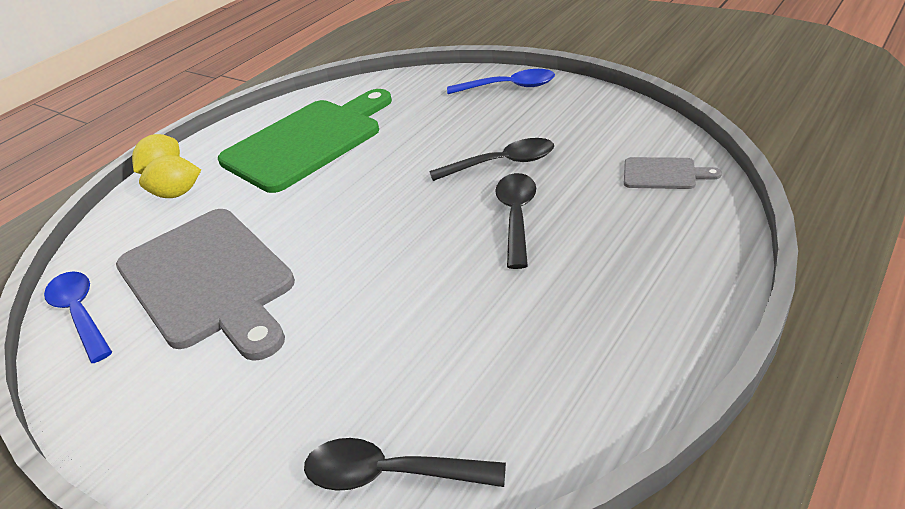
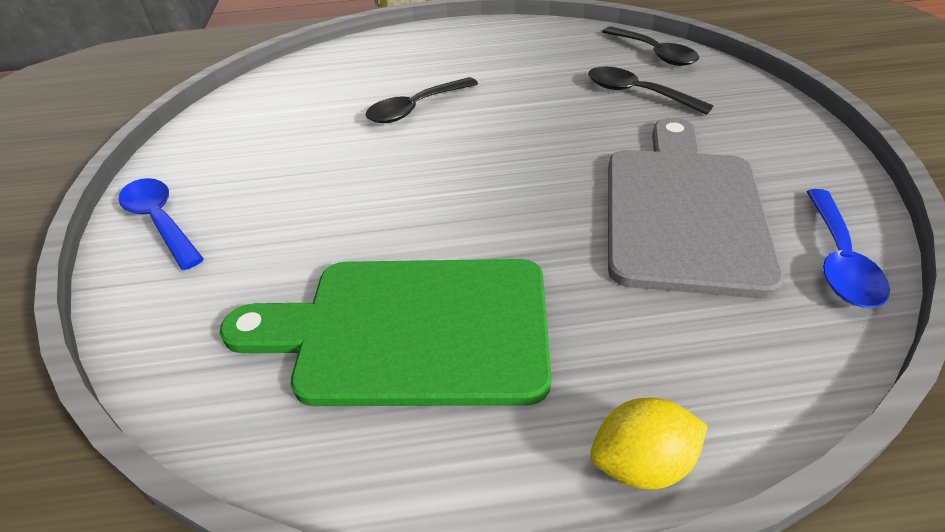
camera: 135 degrees left, 5 degrees up
yellow lemon [139,155,201,198] -> none
black spoon [429,138,554,181] -> black spoon moved to [588,67,713,115]
grey cutting board [624,157,722,189] -> none

